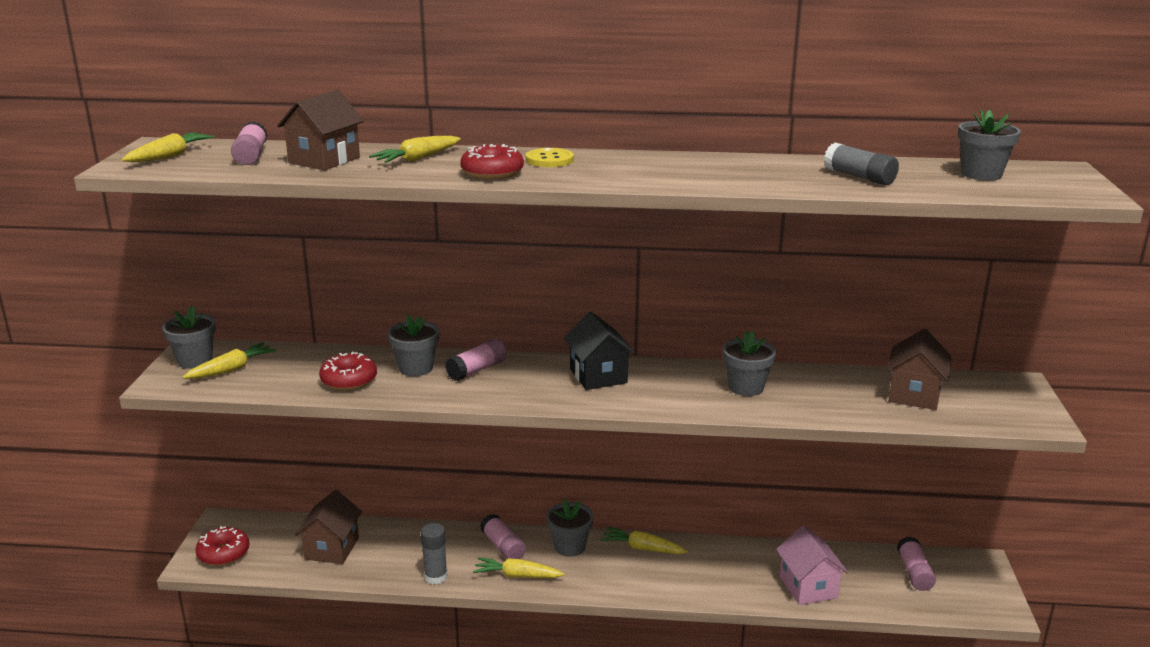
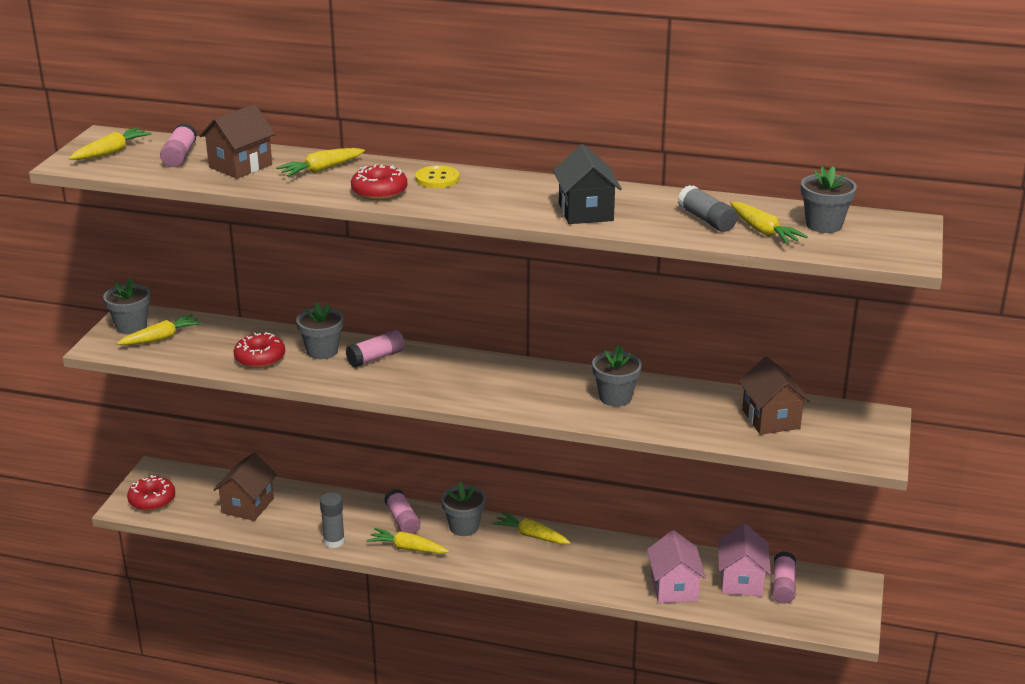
camera: 10 degrees right, 5 degrees up
black house [564,311,635,390] -> black house moved to [553,144,622,224]
brown house [887,328,951,410] -> brown house turned 45 degrees counterclockwise [739,357,810,435]
none -> pink house [718,524,771,596]
none -> yellow carrot [730,202,808,244]

